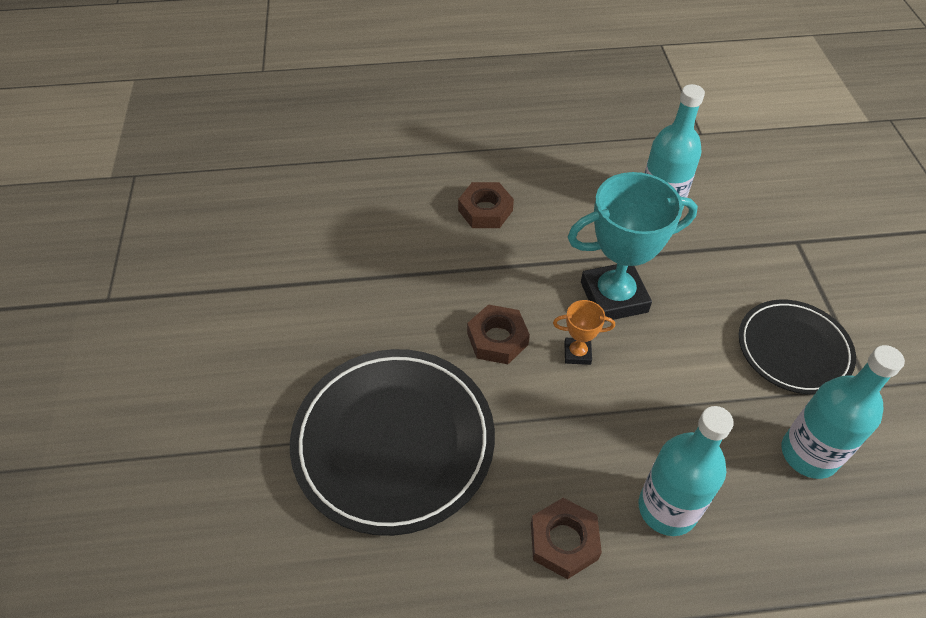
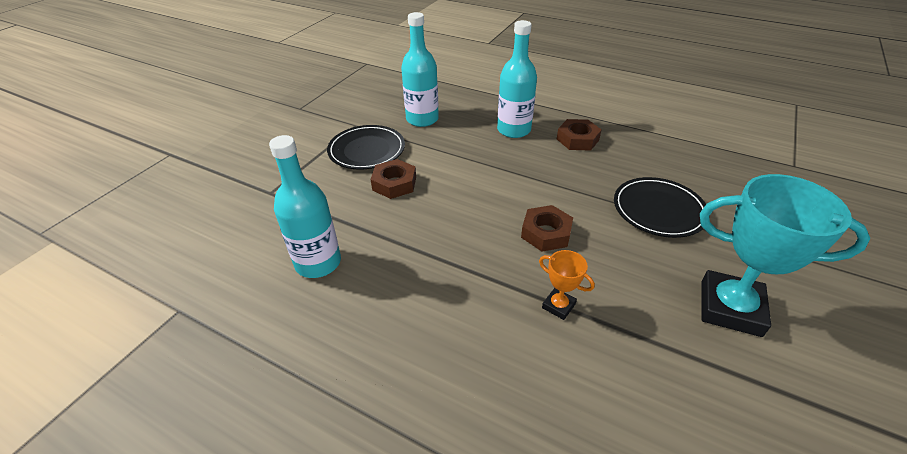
camera: 145 degrees left, 10 degrees down
black plate [290,349,495,536] -> black plate [614,177,710,238], size x0.61
brown nut [458,182,514,228] -> brown nut moved to [371,159,416,199]
orange trophy [553,300,615,365] -> orange trophy moved to [539,250,595,320]
turquoise trophy [568,172,698,322] -> turquoise trophy moved to [700,174,870,337]

